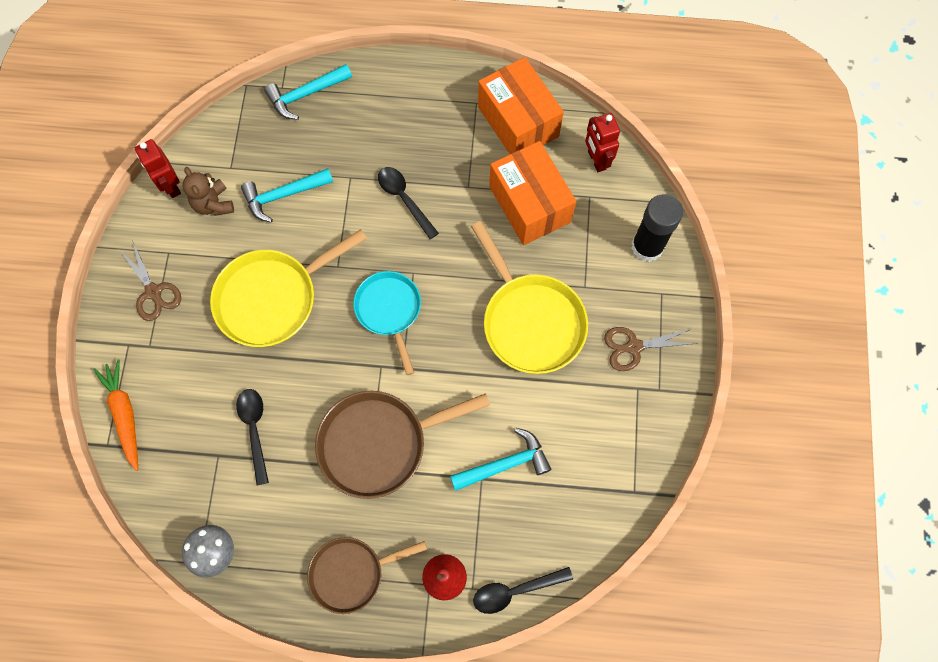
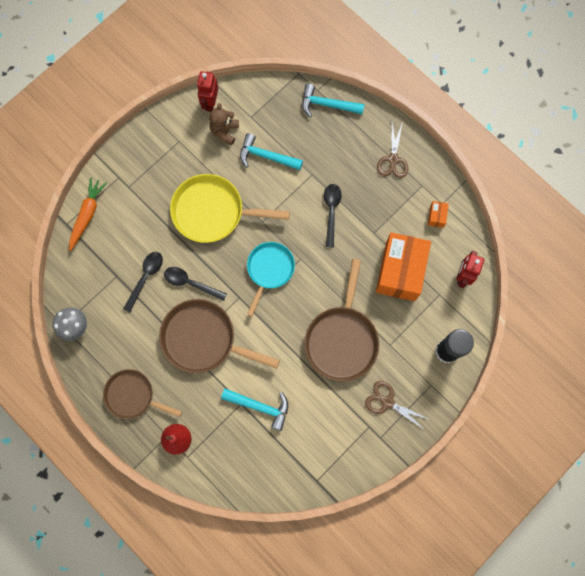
camera: 40 degrees right, 5 degrees up
brown scissors [118,240,181,321] -> brown scissors moved to [377,122,408,178]
yellow pan [471,221,588,374] -> brown pan [304,259,379,382]
black spoon [473,567,573,614] -> black spoon moved to [164,267,227,301]
orange box [478,57,564,154] -> orange box [428,201,449,228], size x0.40

